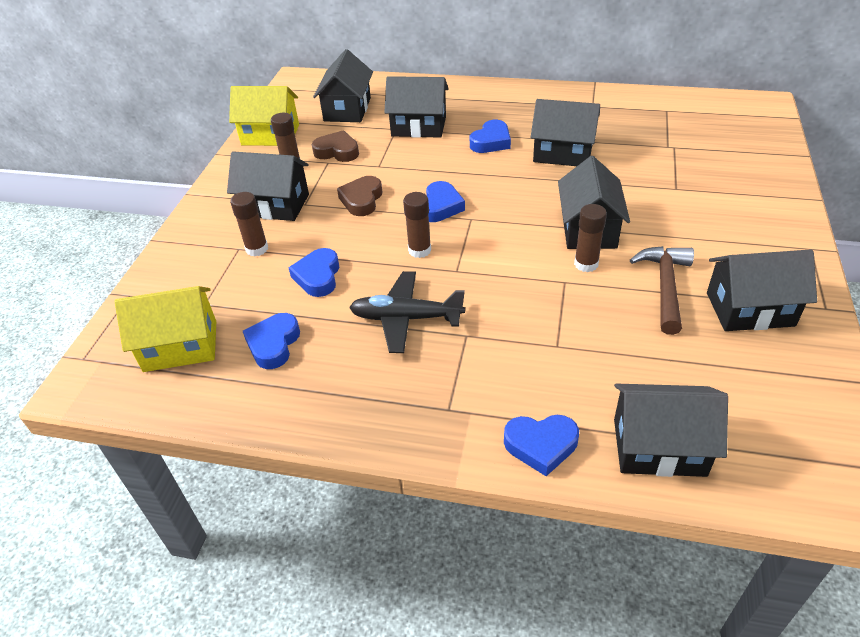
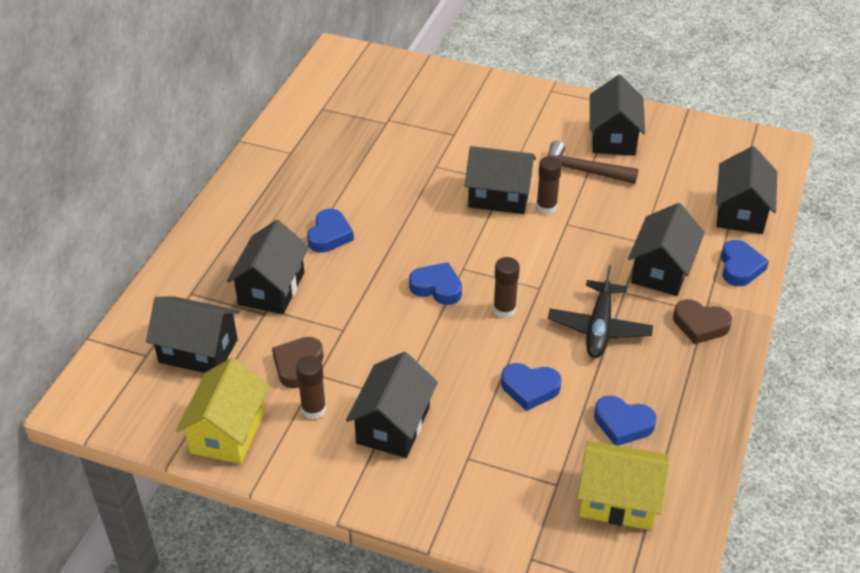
camera: 85 degrees left, 0 degrees up
yellow house [115,286,216,372] -> yellow house turned 75 degrees counterclockwise [577,440,669,530]
brown glue stick [230,192,268,257] -> none
brown heart [337,176,382,216] -> brown heart moved to [673,299,732,344]
blue heart [470,120,511,153] -> blue heart turned 60 degrees clockwise [307,209,354,253]
black house [531,99,600,166] -> black house moved to [628,203,705,296]

